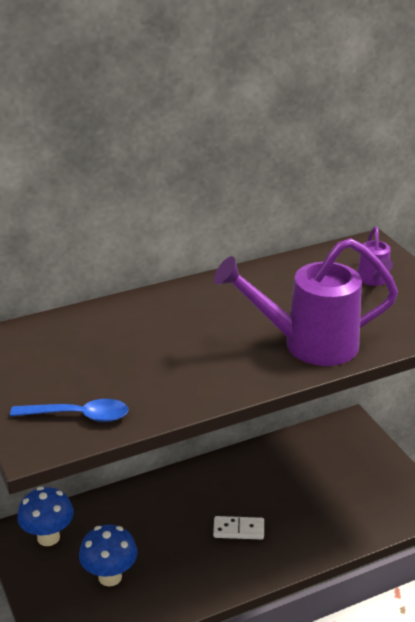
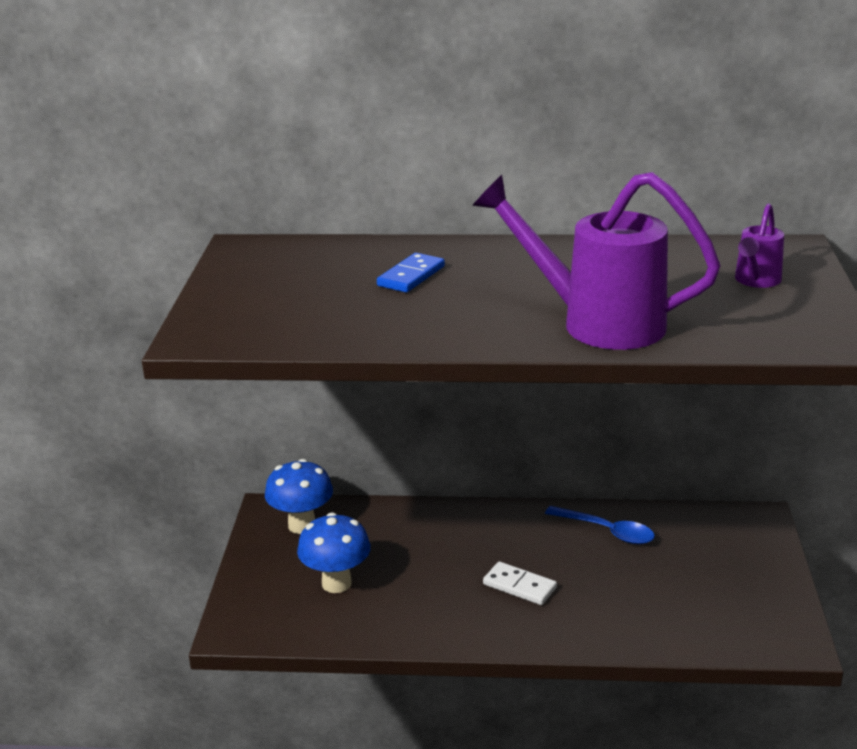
camera: 30 degrees right, 5 degrees down
blue spoon [10,399,129,422] -> blue spoon moved to [545,506,655,544]
none -> blue domino [377,253,445,293]

